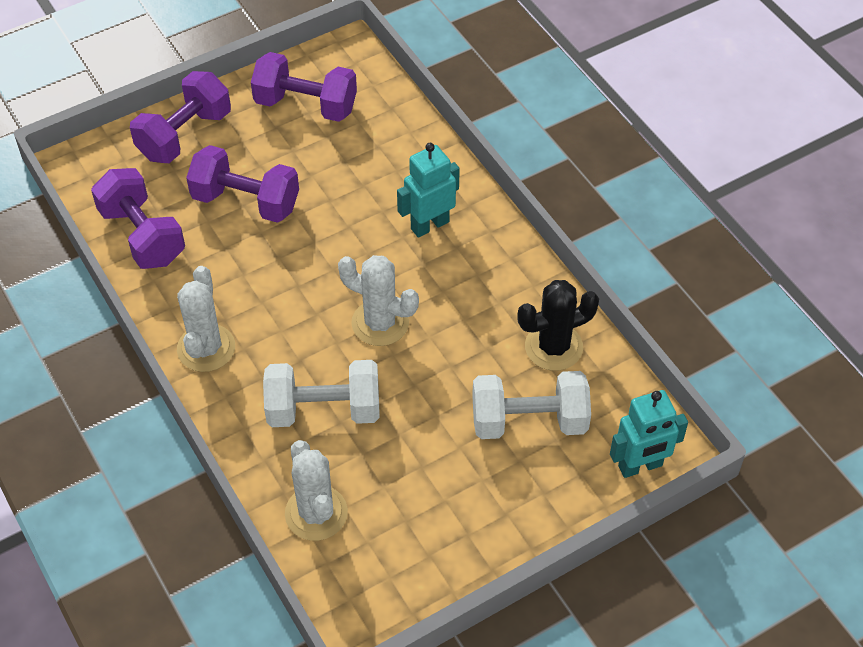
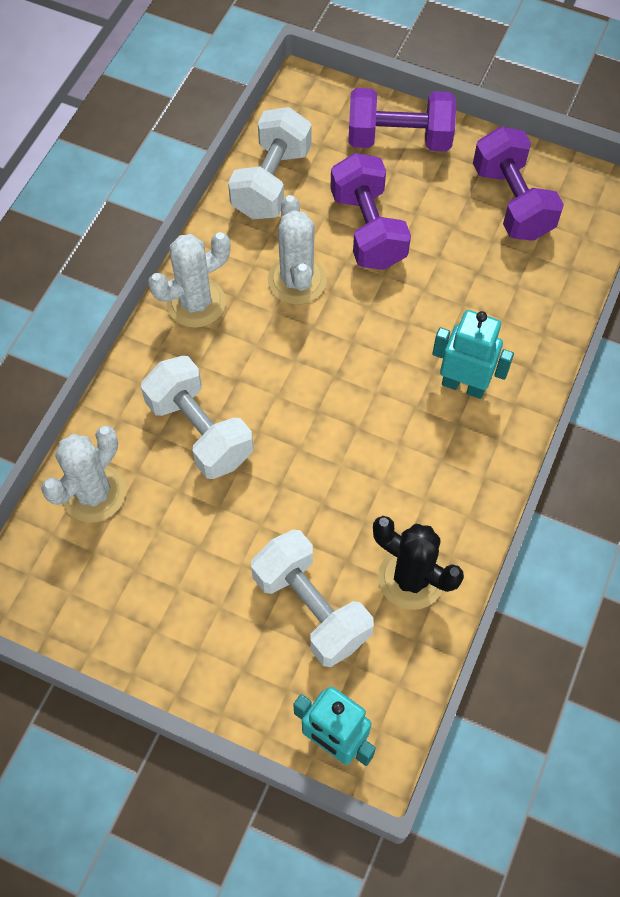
camera: 55 degrees right, 10 degrees up
purple dumbbell [91,168,185,269] -> white dumbbell [228,107,312,219]
white cactus [338,255,419,346] -> white cactus moved to [268,195,327,305]

